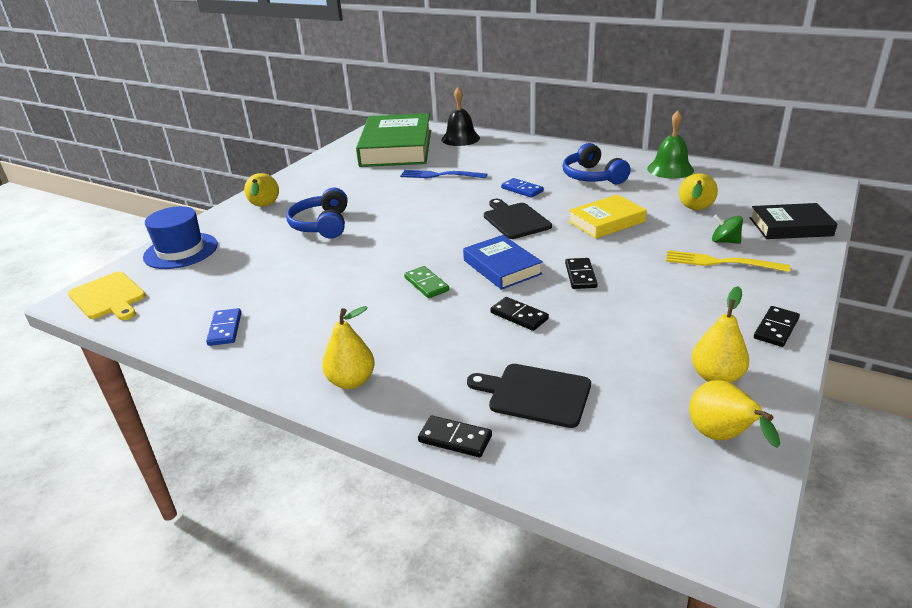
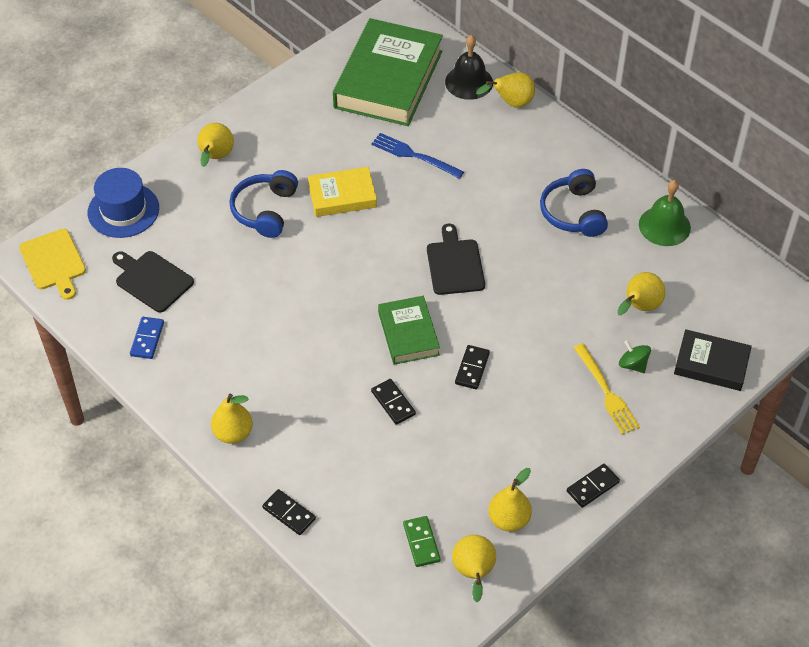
camera: 15 degrees right, 20 degrees up
green domino [404,266,449,298] -> green domino moved to [403,516,440,567]
blue book [463,235,543,290] -> green book [378,296,440,365]
black cutting board [467,364,591,428] -> black cutting board moved to [112,251,194,312]
blue domino [501,178,544,198] -> none
yellow book [568,194,647,239] -> yellow book moved to [308,167,377,217]
yellow fork [666,250,790,272] -> yellow fork turned 150 degrees counterclockwise [574,343,640,435]
none -> yellow pear [476,72,535,108]

